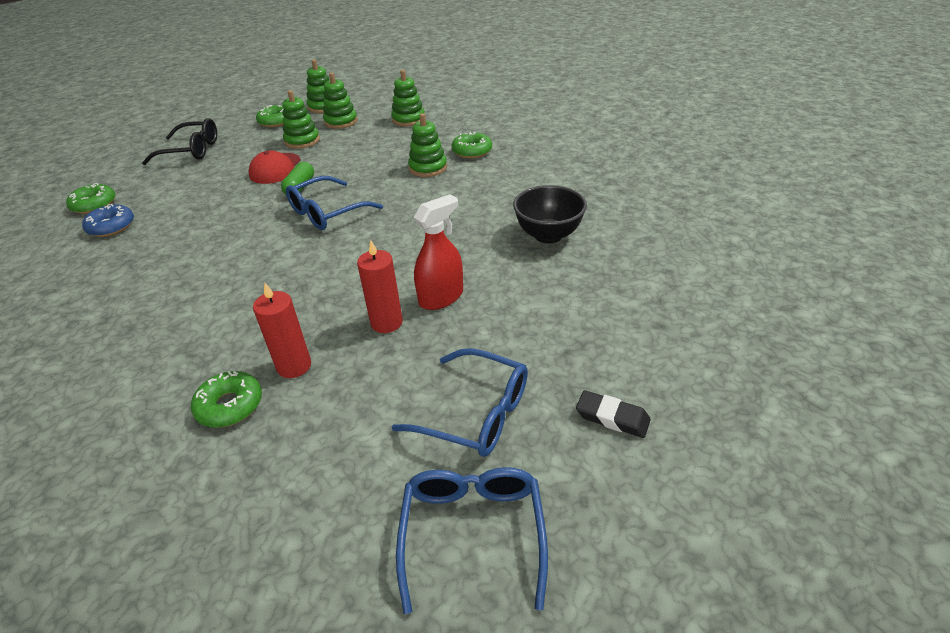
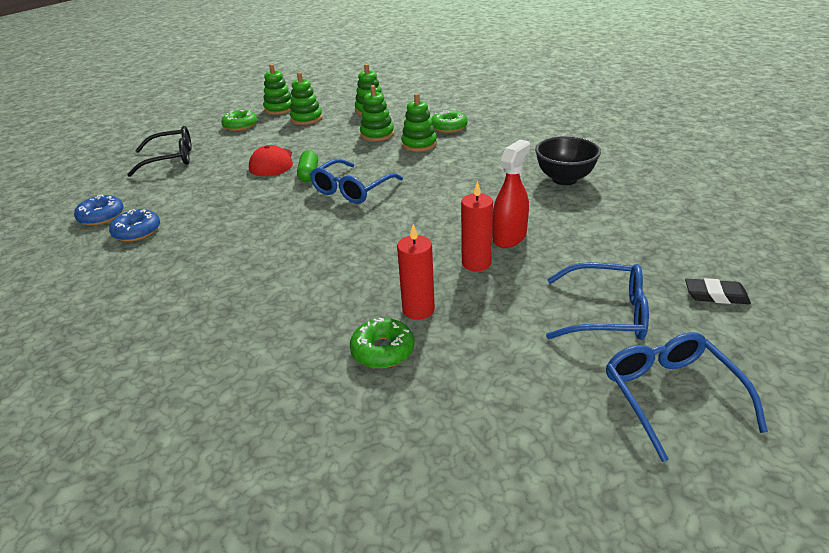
camera: 15 degrees left, 5 degrees down
green donut [66,183,115,214] -> blue donut [74,195,124,226]
green stacking toy [282,90,320,149] -> green stacking toy moved to [360,85,394,141]

